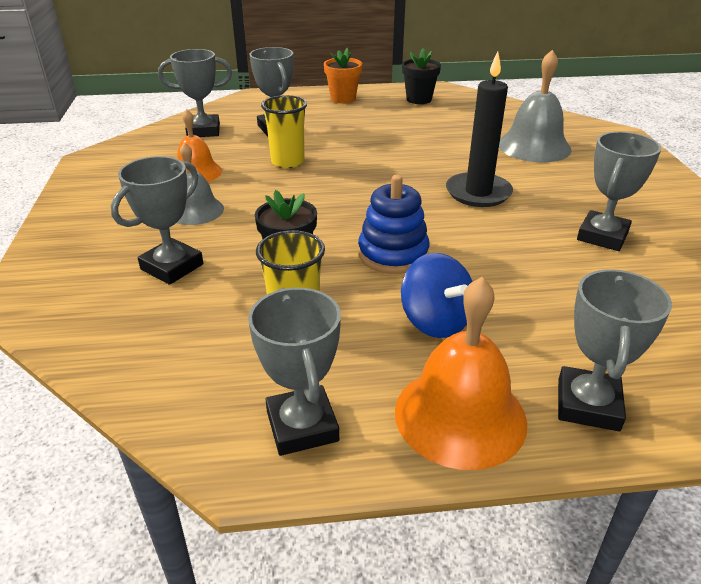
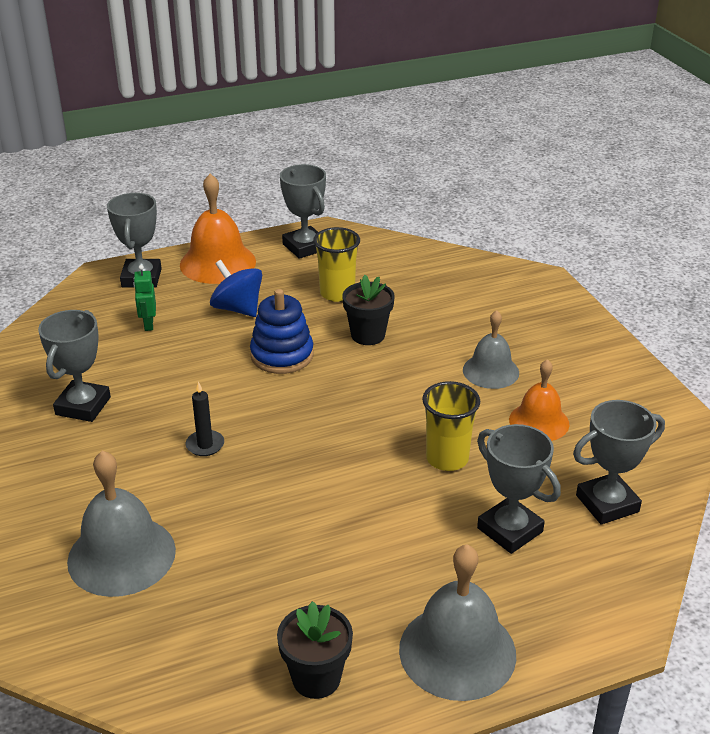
camera: 165 degrees right, 0 degrees up
grey trophy [111,156,203,285] -> none
orange flower pot [324,48,362,103] -> grey bell [399,544,516,701]
black candle [446,52,513,207] -> black candle [186,382,224,456], size x0.50
none -> green robot [133,265,156,331]

